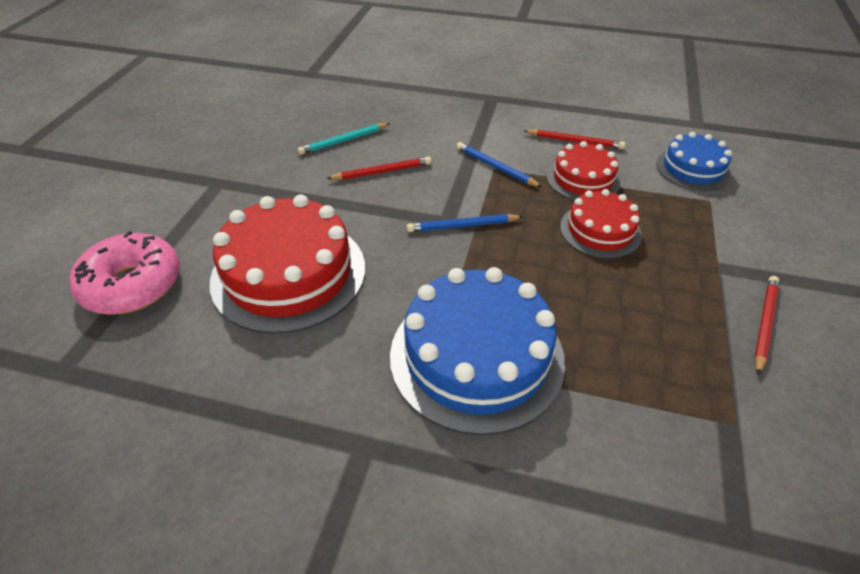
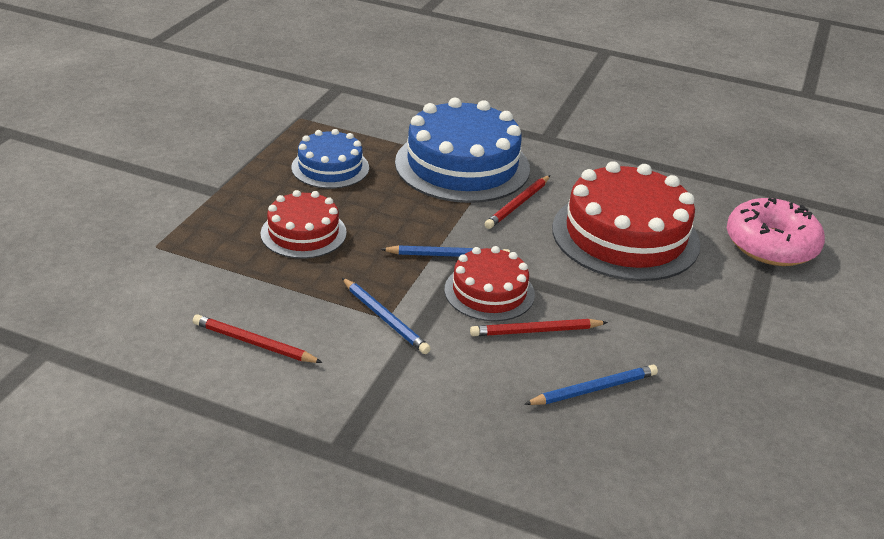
camera: 175 degrees left, 10 degrees down
turquoise pencil [298,123,390,155] -> blue pencil [524,365,658,405]
red cake [547,141,621,200] -> red cake moved to [444,246,535,321]
blue cake [656,132,732,191] -> blue cake moved to [291,129,369,189]
red pencil [754,276,779,375] -> red pencil moved to [484,175,550,229]

